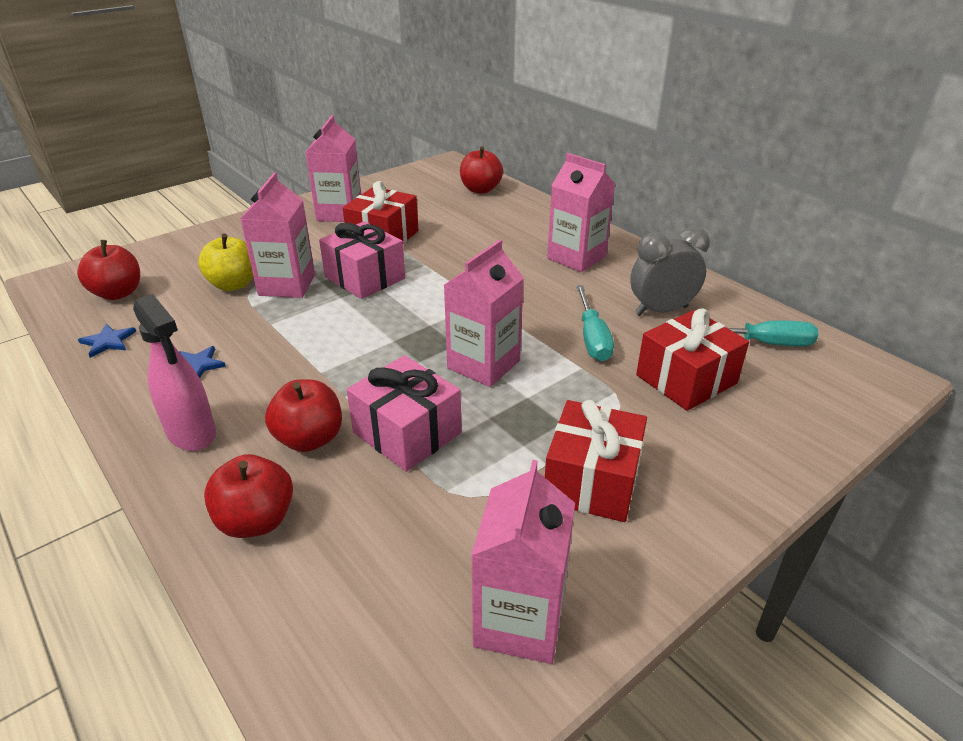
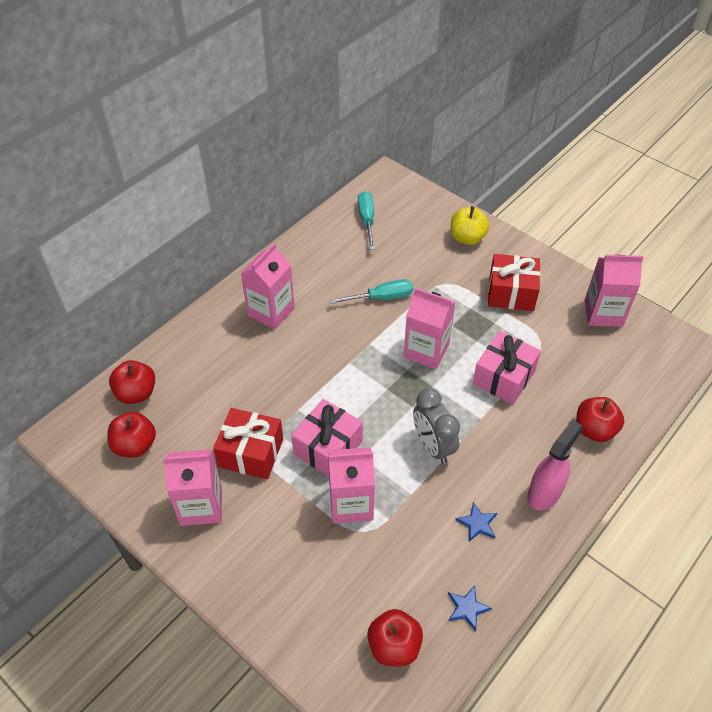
camera: 100 degrees left, 15 degrees up
yellow apple [198,234,253,291] -> yellow apple moved to [451,206,489,245]
red apple [265,379,342,452] -> red apple moved to [107,412,156,458]
grey clock [630,227,710,316] -> grey clock moved to [413,388,460,464]
red gift [636,308,749,411] -> none

